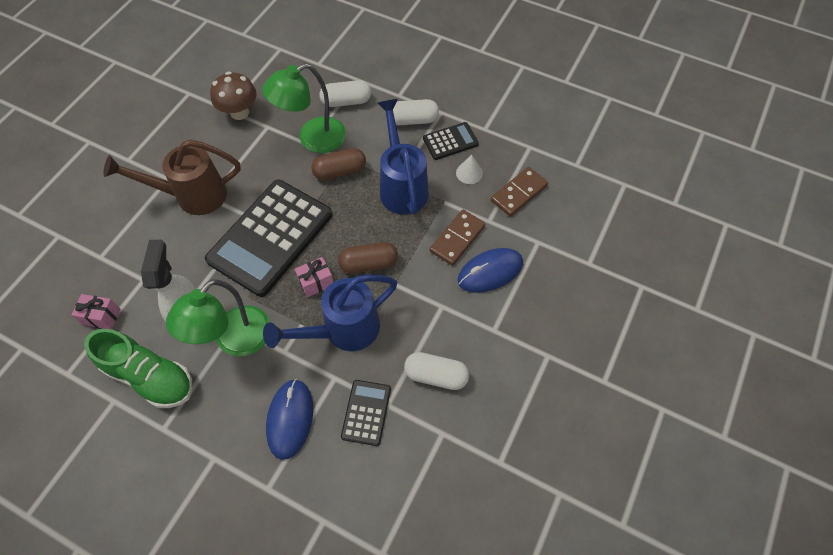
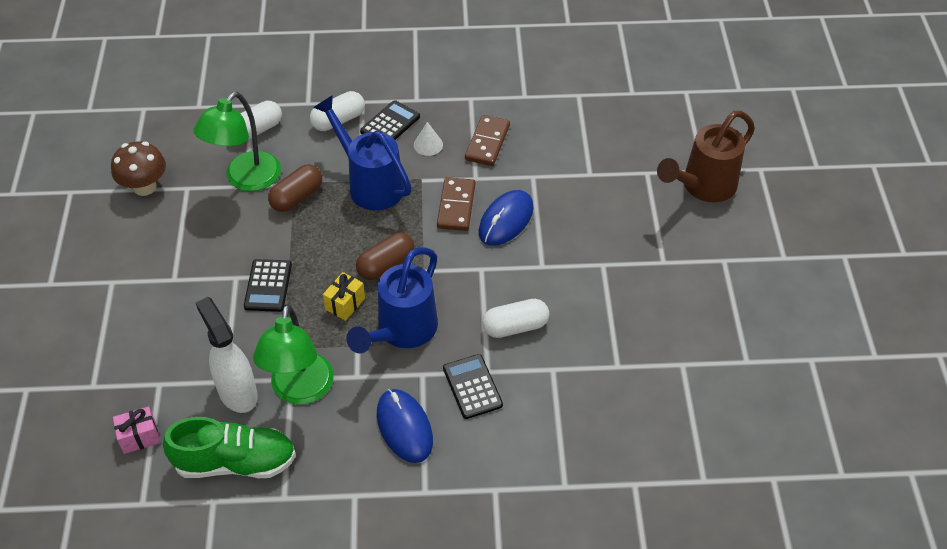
camera: 30 degrees left, 10 degrees down
brown watering can [103,139,241,215] -> brown watering can moved to [657,111,755,202]
black calculator [205,180,332,297] -> black calculator [244,259,292,312], size x0.46
pink gift [295,257,333,298] -> yellow gift [323,272,365,321]

